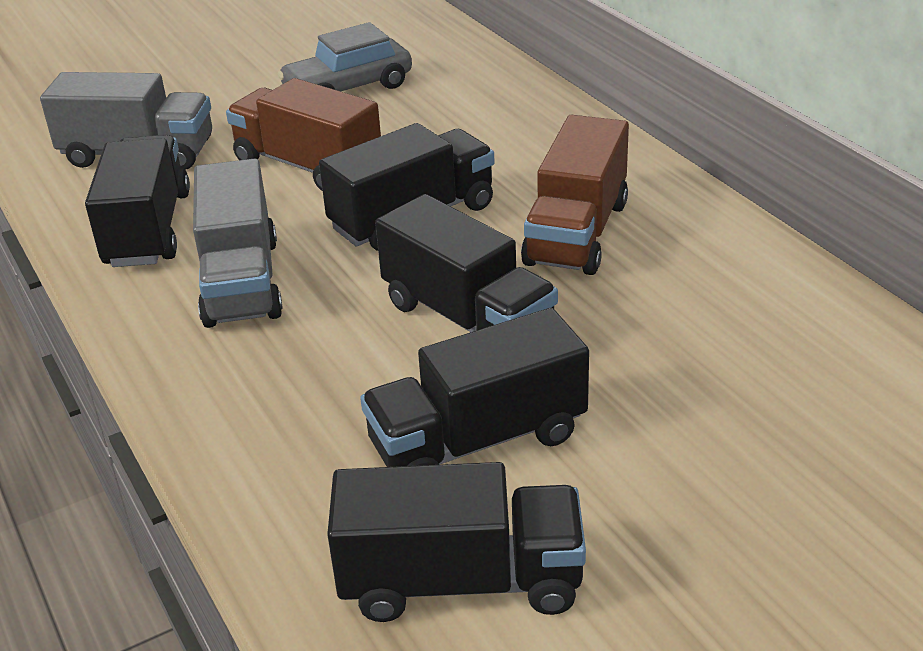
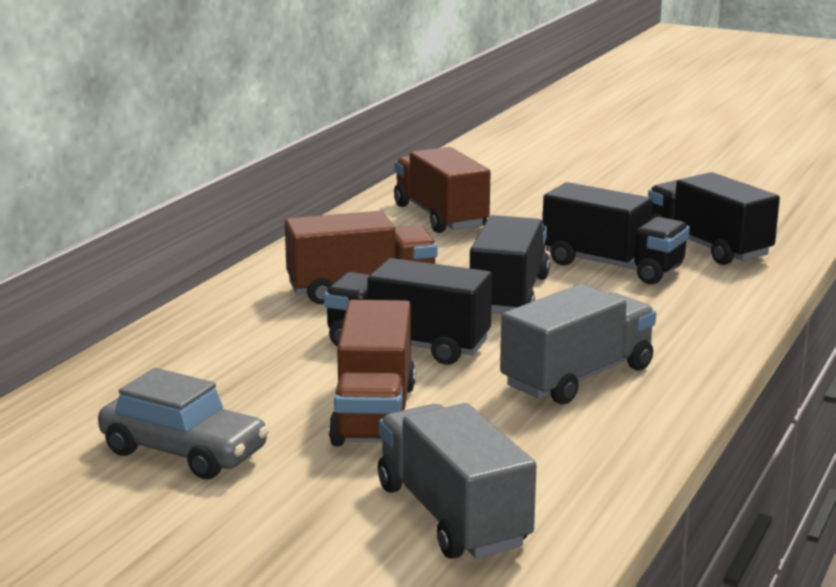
camera: 125 degrees left, 15 degrees down
black truck [85,135,190,267] -> none
none -> brown truck [394,147,491,233]

